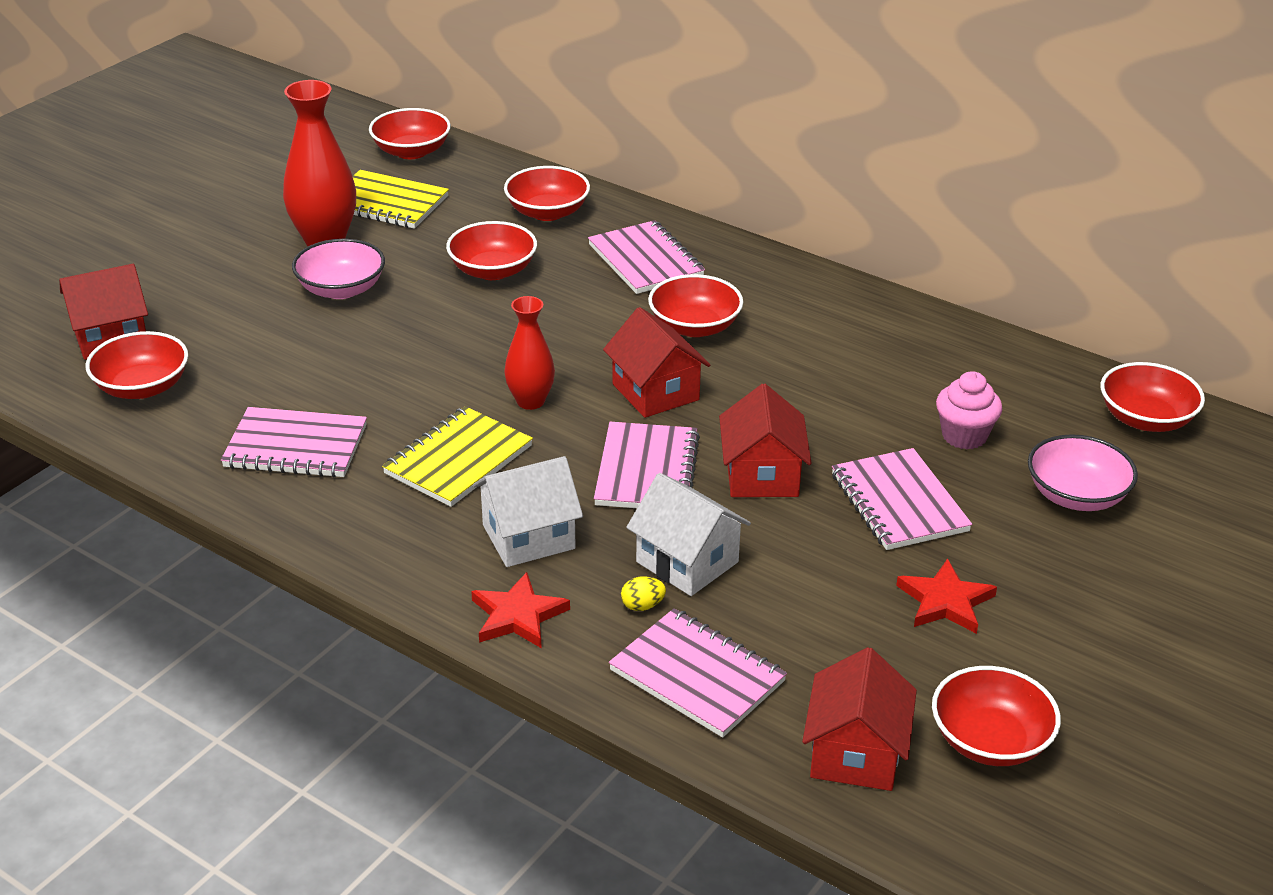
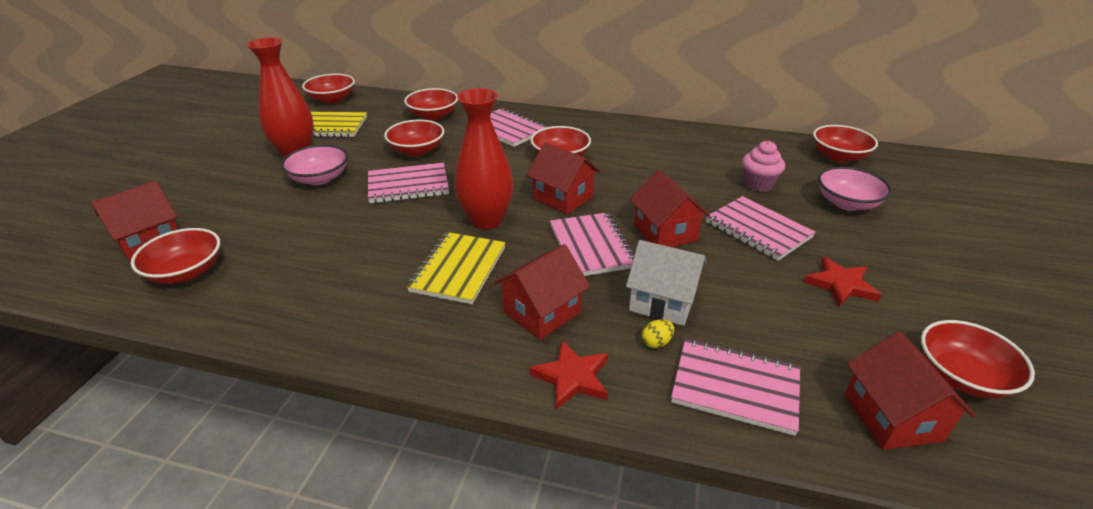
camera: 20 degrees left, 0 degrees up
pink notebook [221,407,367,478] -> pink notebook moved to [368,163,449,203]
white house [473,456,583,567] -> red house [494,244,590,340]
red vase [504,296,555,410] -> red vase [454,88,513,229], size x1.63

